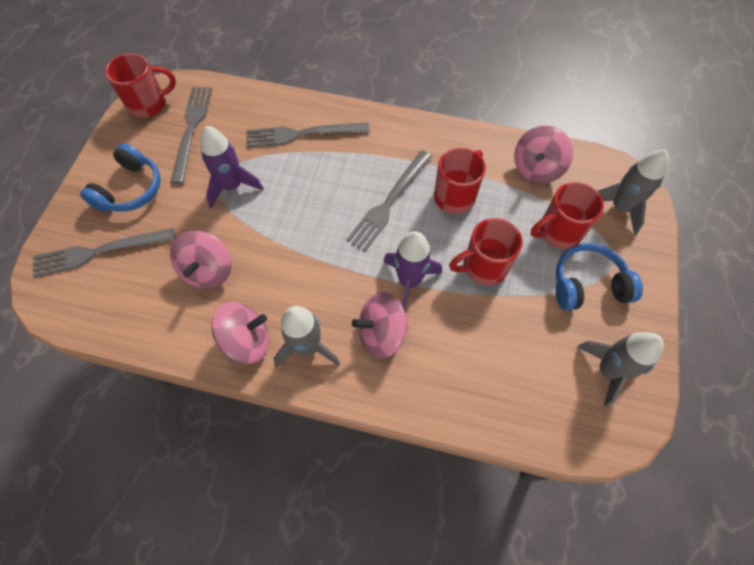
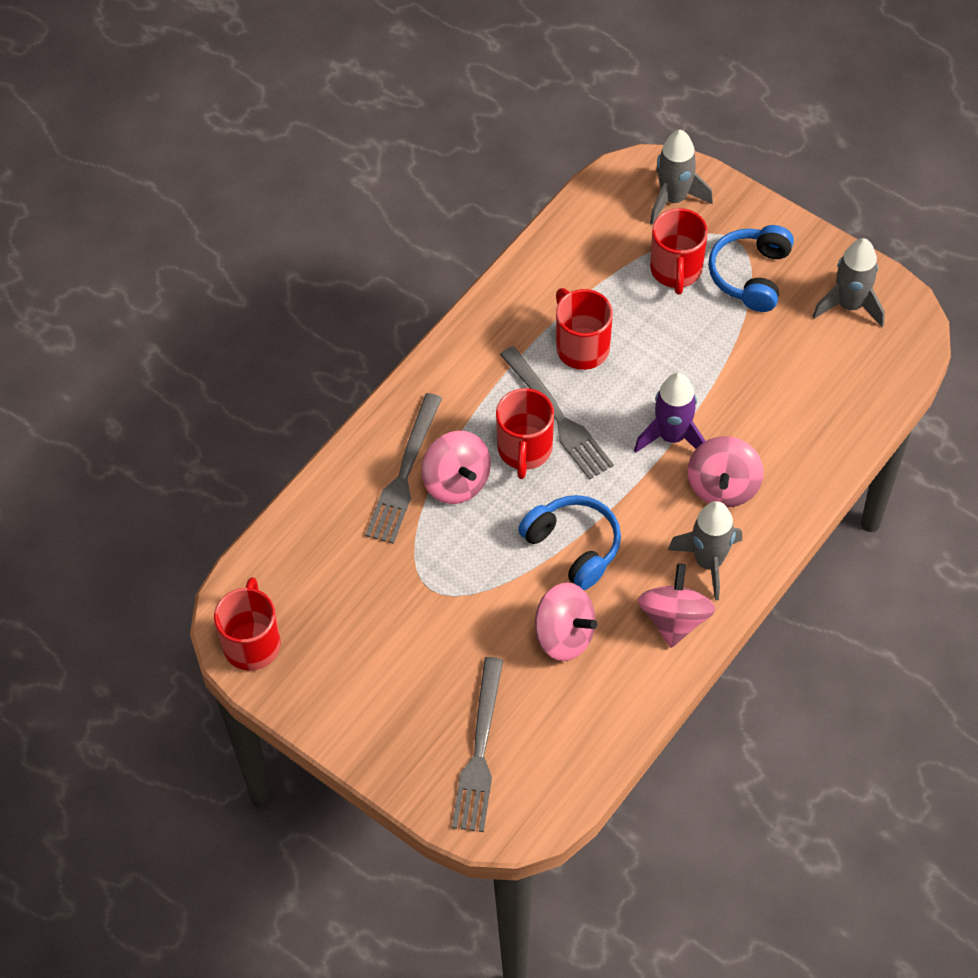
camera: 65 degrees left, 5 degrees down
blue headphones [80,143,161,212] -> blue headphones moved to [518,495,621,590]
grey fork [170,87,212,184] -> none
purple rocket [200,126,264,209] -> none
red mug [449,218,523,285] -> red mug moved to [496,388,554,479]
pink spinning top [514,125,573,184] -> pink spinning top moved to [422,431,491,504]

